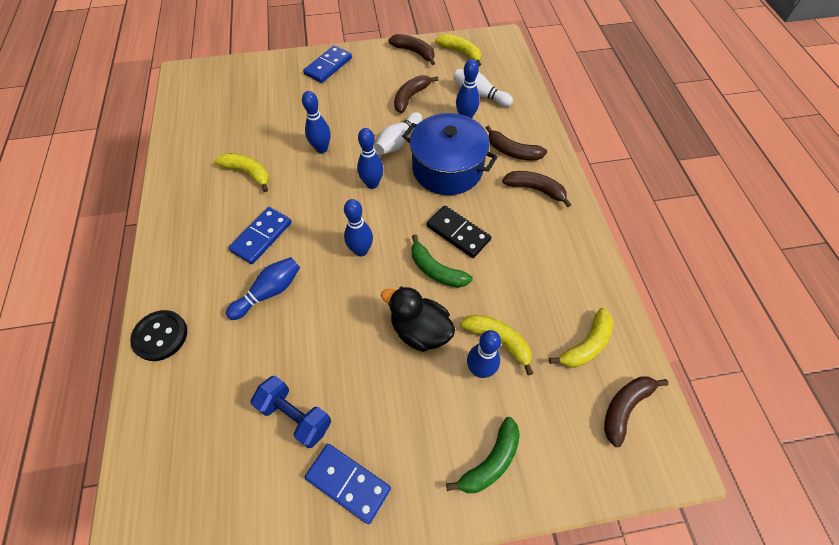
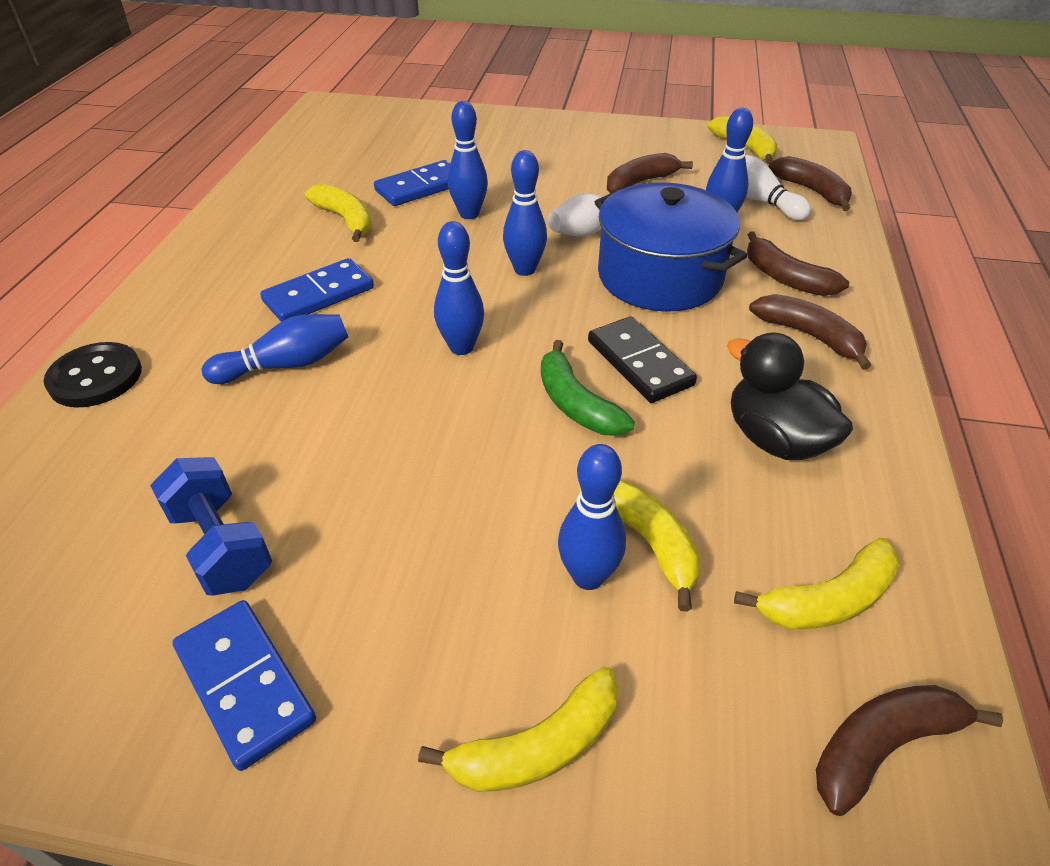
camera: 20 degrees right, 15 degrees down
blue domino [303,46,352,83] -> blue domino moved to [374,160,450,206]
black duck [381,286,455,352] -> black duck moved to [727,332,853,460]
brown banana [388,34,435,65] -> brown banana moved to [768,156,852,211]
green banana [446,417,520,493] -> yellow banana [418,666,619,792]

